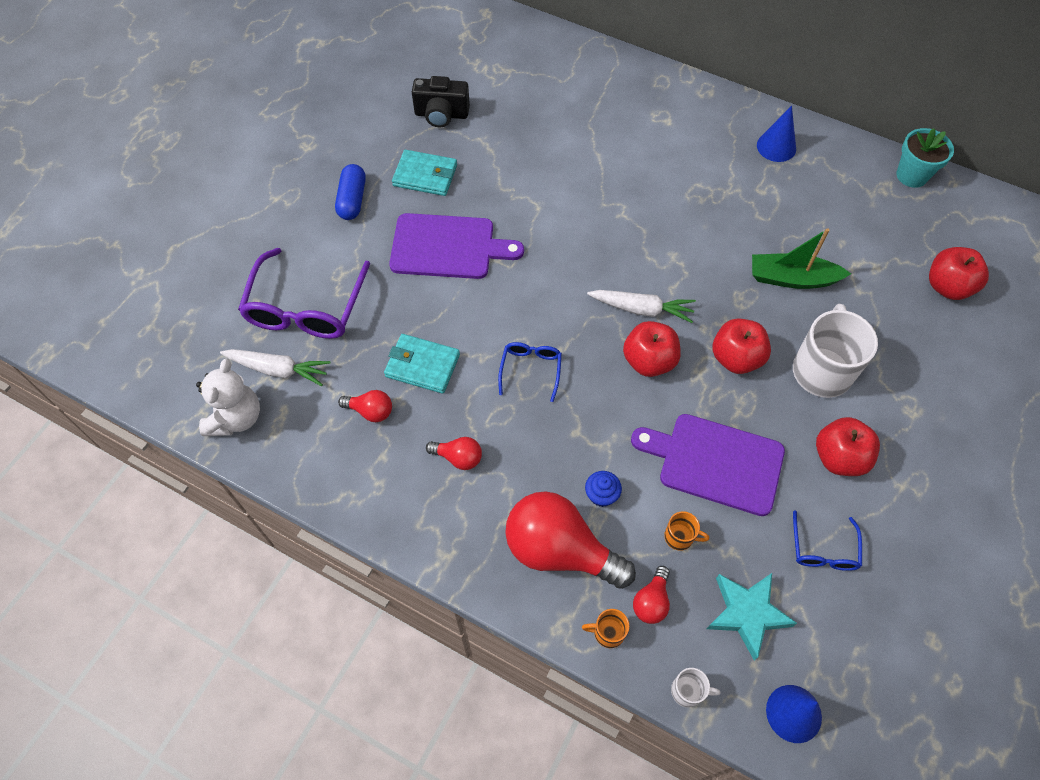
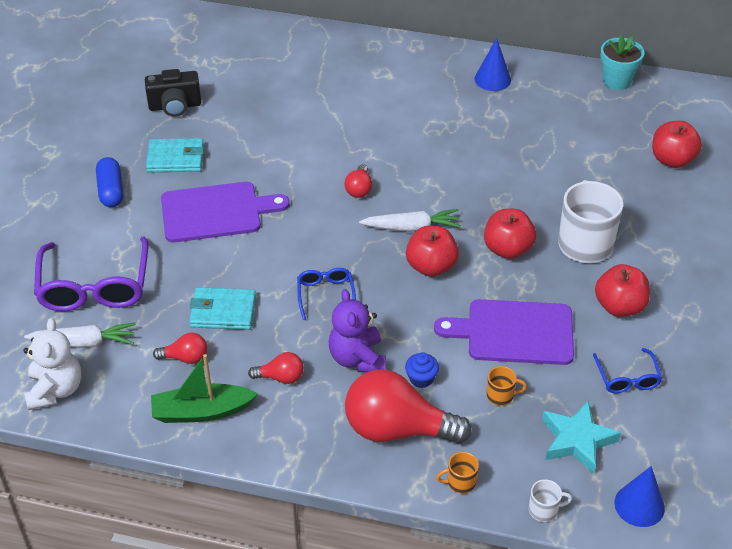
camera: 15 degrees left, 15 degrees down
red light bulb [633,566,670,624] -> red light bulb moved to [344,164,372,198]
green boat [752,228,851,289] -> green boat moved to [151,354,258,423]
none -> purple teddy bear [329,289,386,372]

